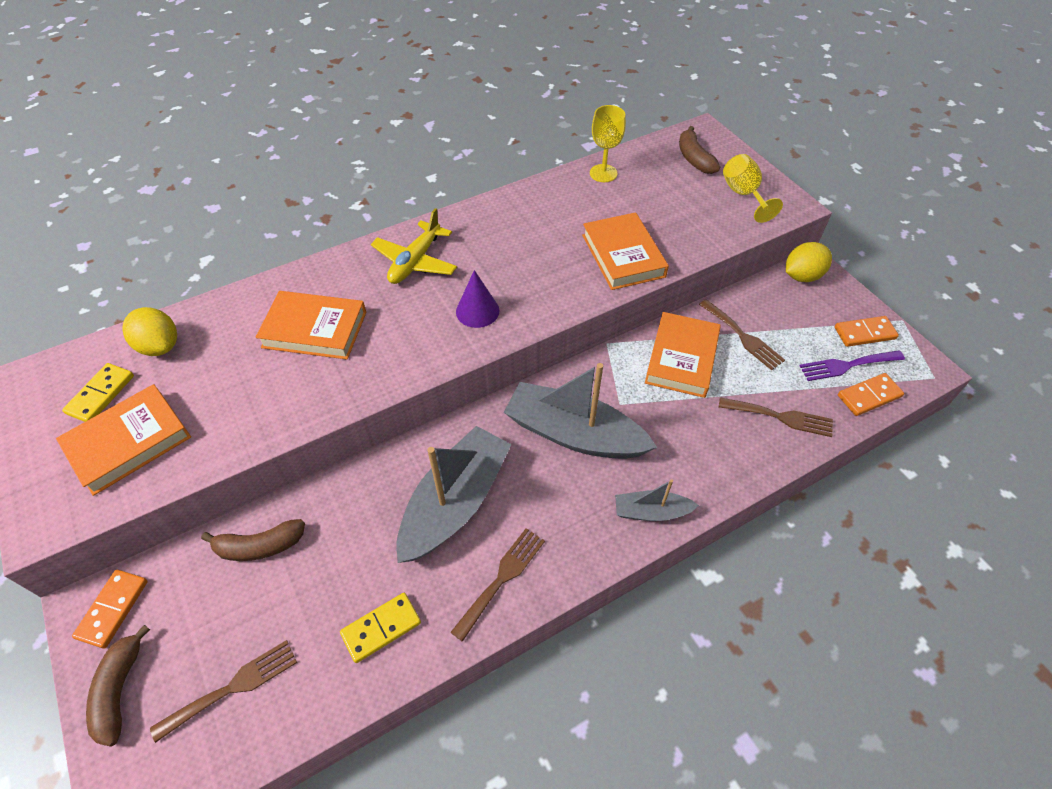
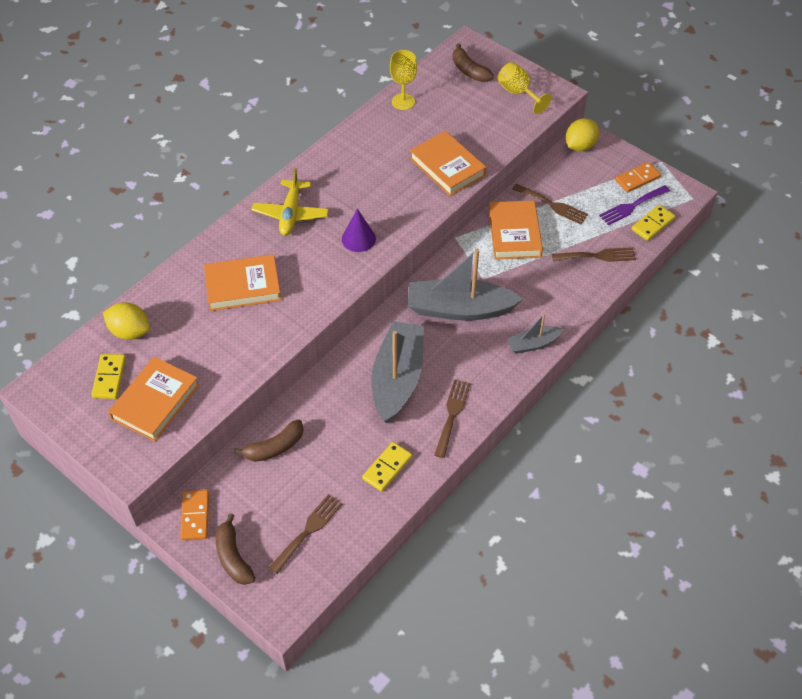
camera: 20 degrees left, 0 degrees up
orange domino [838,373,904,416] -> yellow domino [631,205,675,241]

